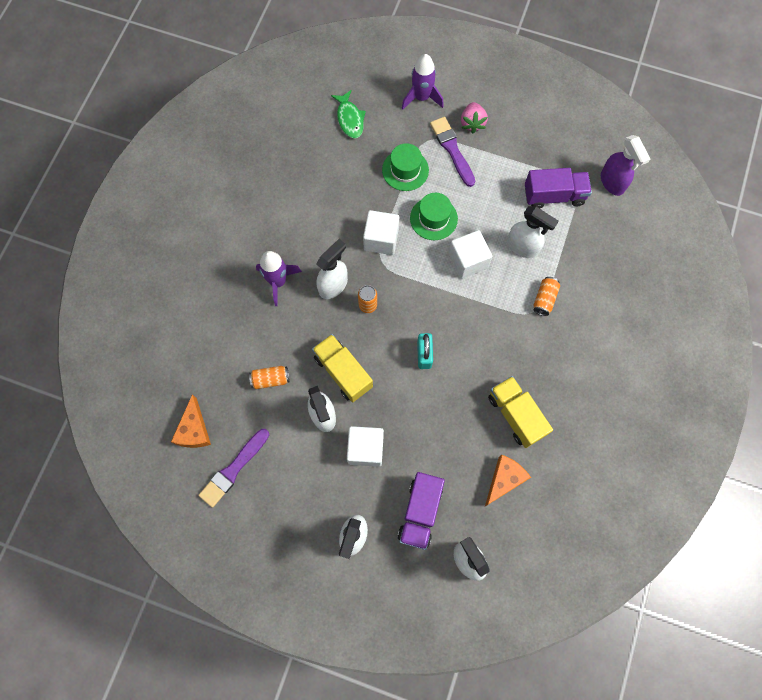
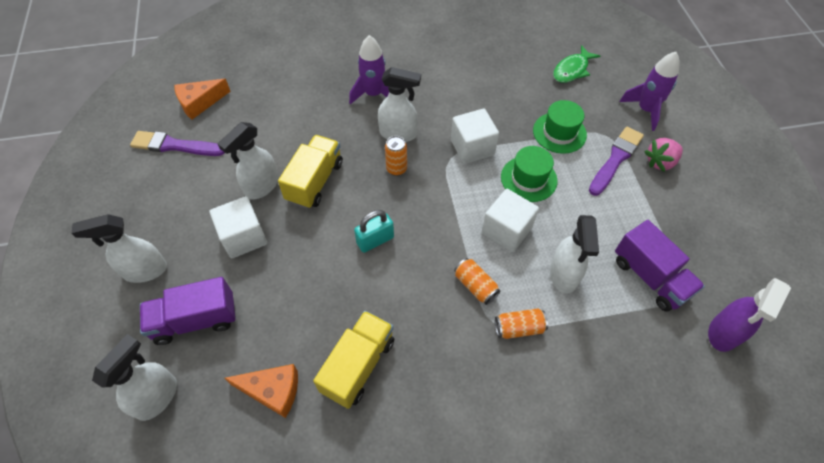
camera: 60 degrees right, 15 degrees down
orange can [249,366,290,389] -> orange can moved to [454,258,501,305]

